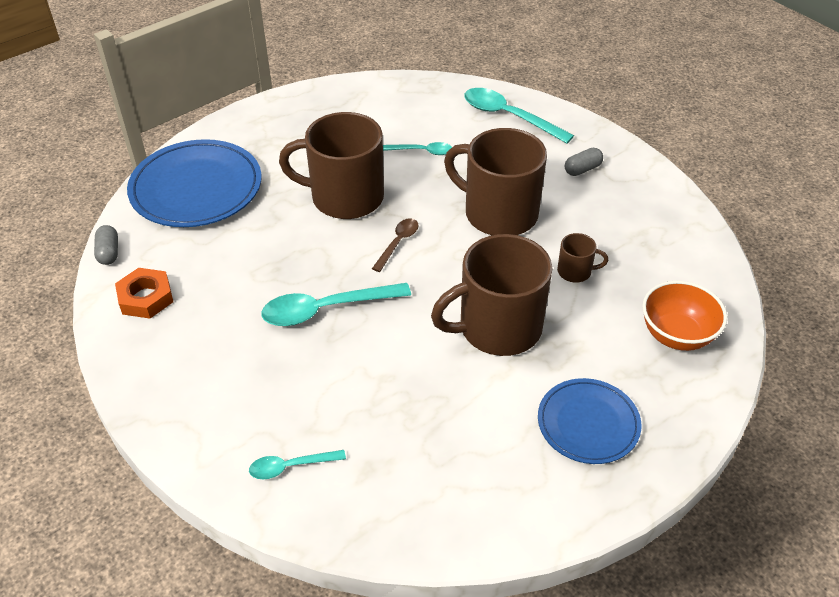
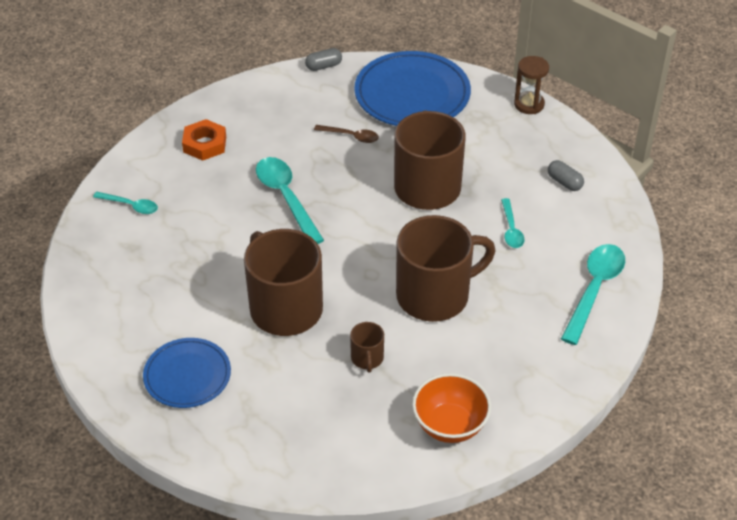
camera: 80 degrees right, 0 degrees up
orange nut [115,268,173,319] -> orange nut moved to [182,119,226,161]
turquoise spoon [249,450,346,479] -> turquoise spoon turned 135 degrees clockwise [93,192,158,214]
brown spoon [372,218,419,272] -> brown spoon moved to [314,125,379,143]
brown mug [444,128,547,235] -> brown mug turned 45 degrees clockwise [396,215,496,322]
grey capsule [565,148,603,176] -> grey capsule moved to [548,160,584,191]
orange bowl [642,281,727,351] -> orange bowl moved to [412,373,491,443]
none -> brown hourglass [514,56,549,114]

